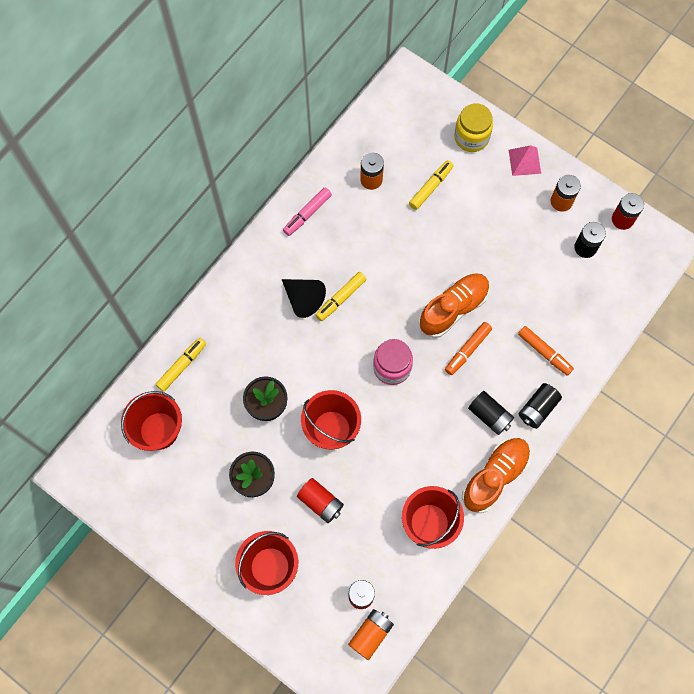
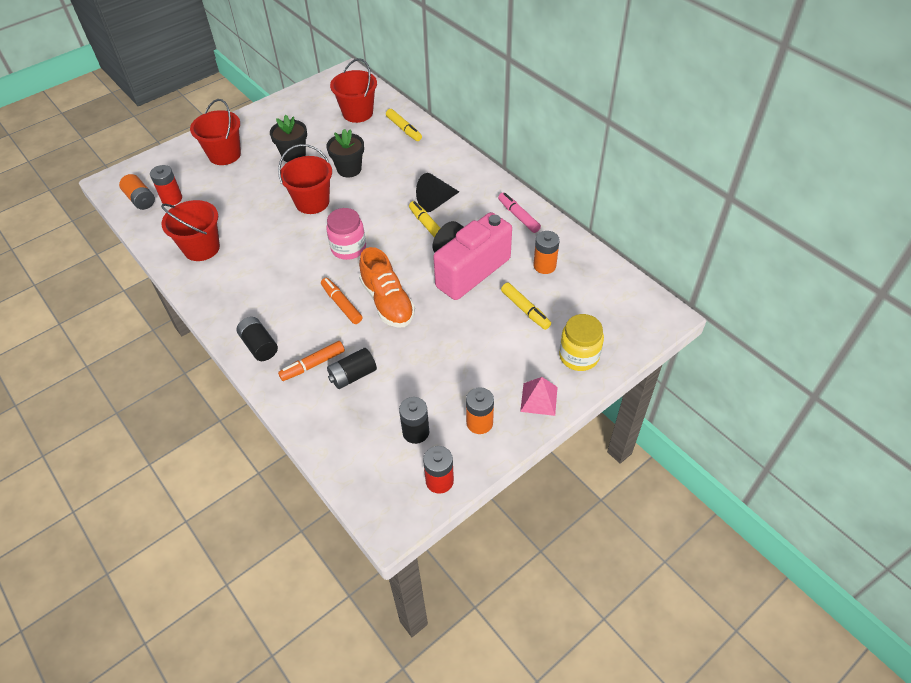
camera: 105 degrees right, 20 degrees down
red battery [297,478,344,523] -> none
orange shoe [462,438,531,513] -> none
black battery [468,391,514,435] -> black battery moved to [327,348,377,389]
none -> pink camera [432,212,512,300]

